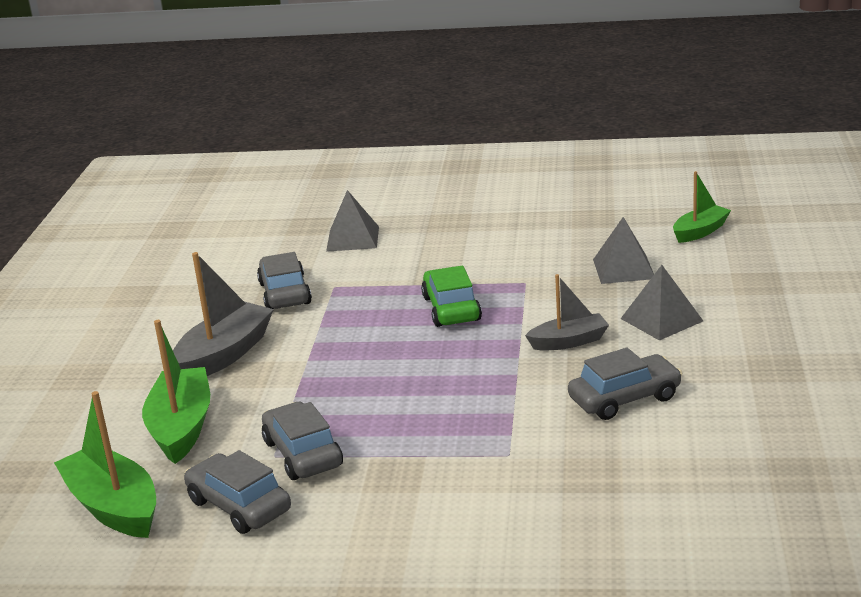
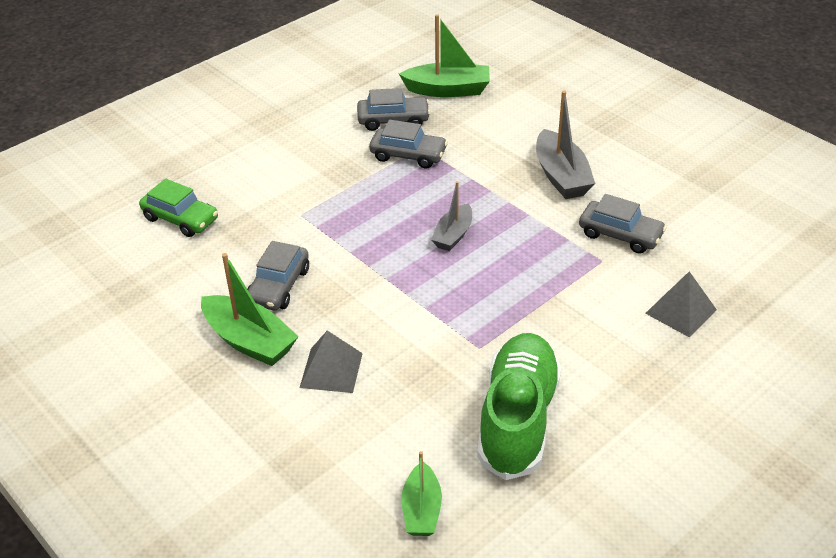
camera: 130 degrees right, 15 degrees up
green boat [142,320,210,464] -> green boat moved to [201,253,299,366]
green car [421,266,482,327] -> green car moved to [139,178,218,237]
grey boat [525,274,609,351] -> grey boat moved to [431,181,472,251]
grey pyramid [593,217,654,284] -> none
none -> green shoe [477,333,561,480]

